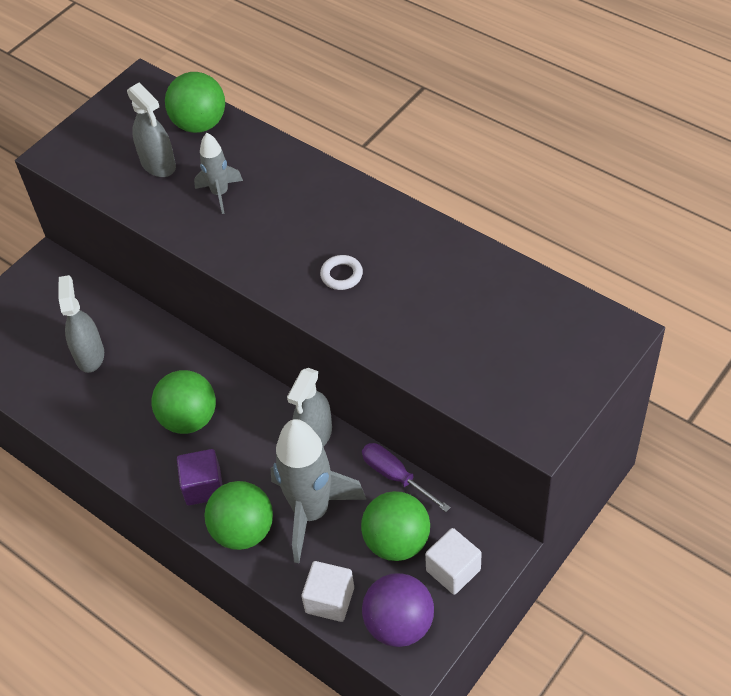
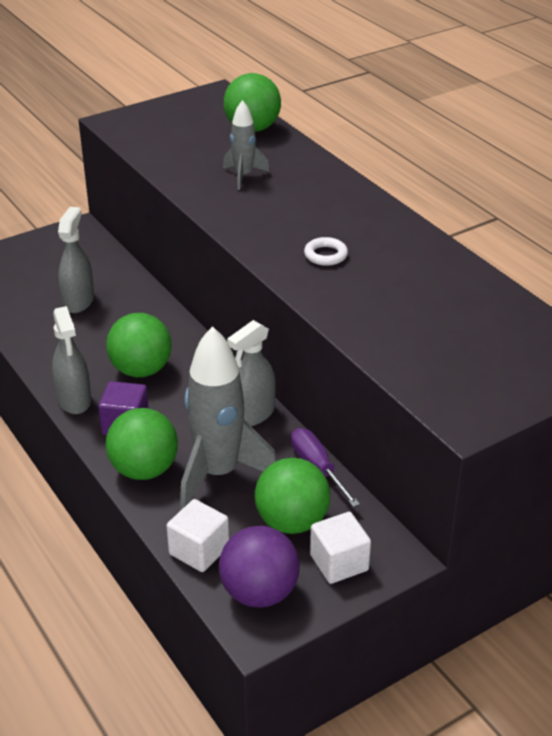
camera: 15 degrees right, 15 degrees down
grey spray bottle [127,83,176,177] -> grey spray bottle moved to [52,306,91,414]

